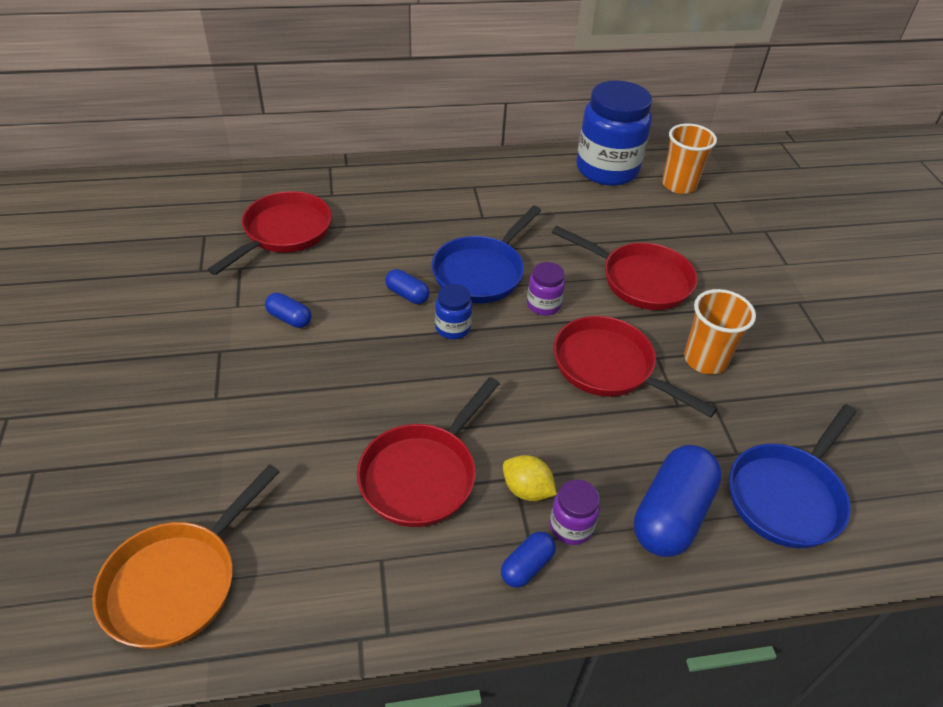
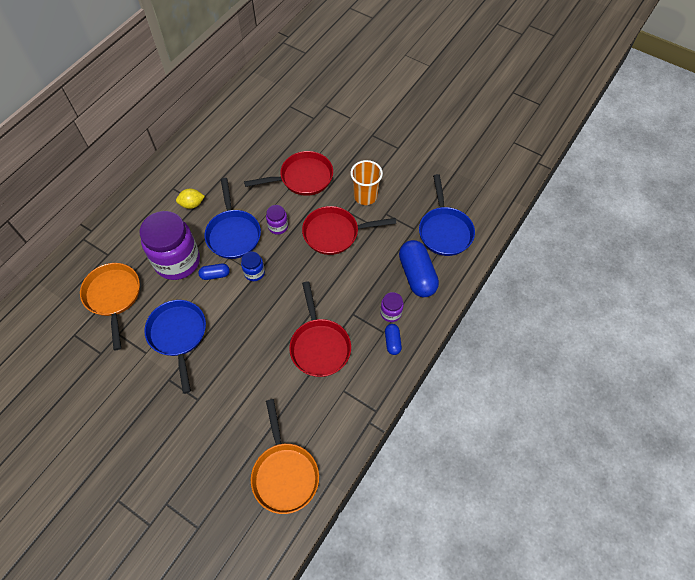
camera: 45 degrees left, 15 degrees up
red pan [207,191,332,275] -> orange pan [80,263,140,350]
blue capsule [265,293,312,328] -> blue pan [144,300,206,394]
yellow lemon [503,455,557,501] -> yellow lemon moved to [176,189,205,209]
blue jar [576,80,652,186] -> none
orange cup [662,123,717,194] -> none
none -> purple jar [140,211,200,280]

